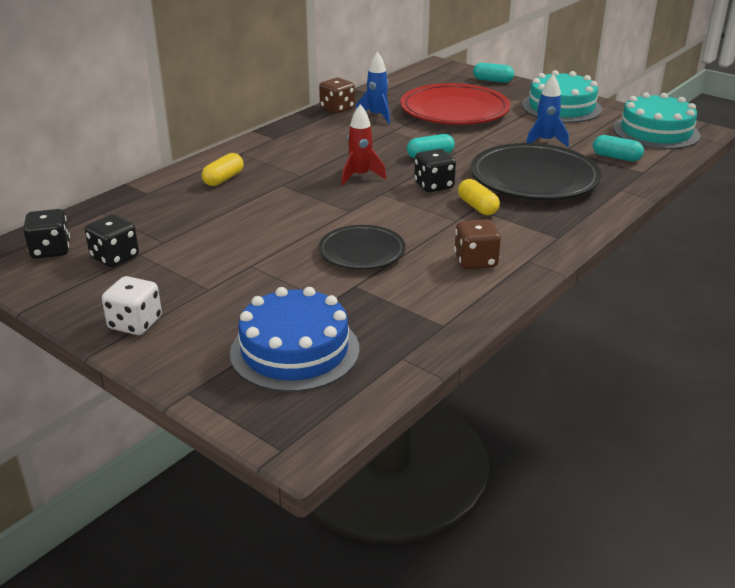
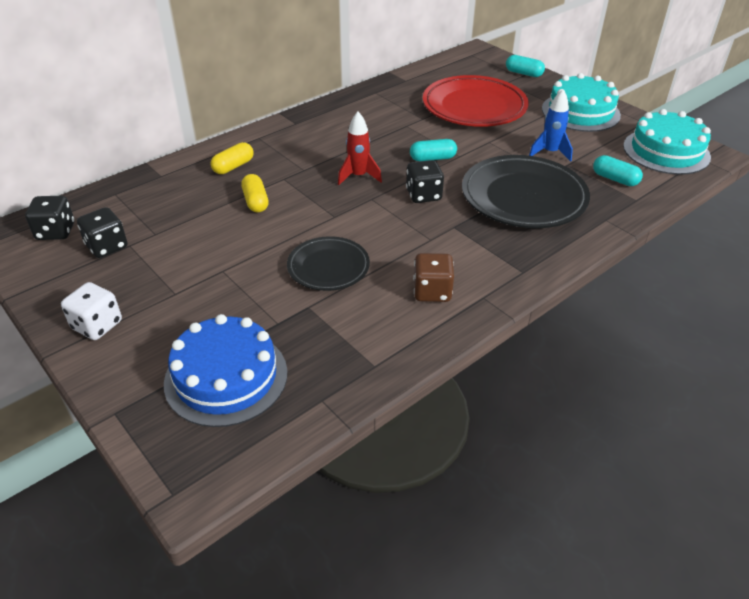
camera: 10 degrees right, 10 degrees up
brown dice [319,78,355,113] -> none
blue rocket [355,52,390,124] -> none
yellow capsule [458,179,500,215] -> yellow capsule moved to [241,174,269,213]

